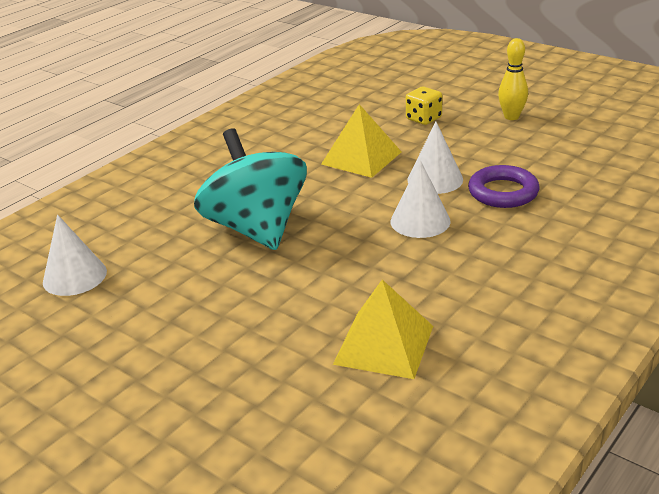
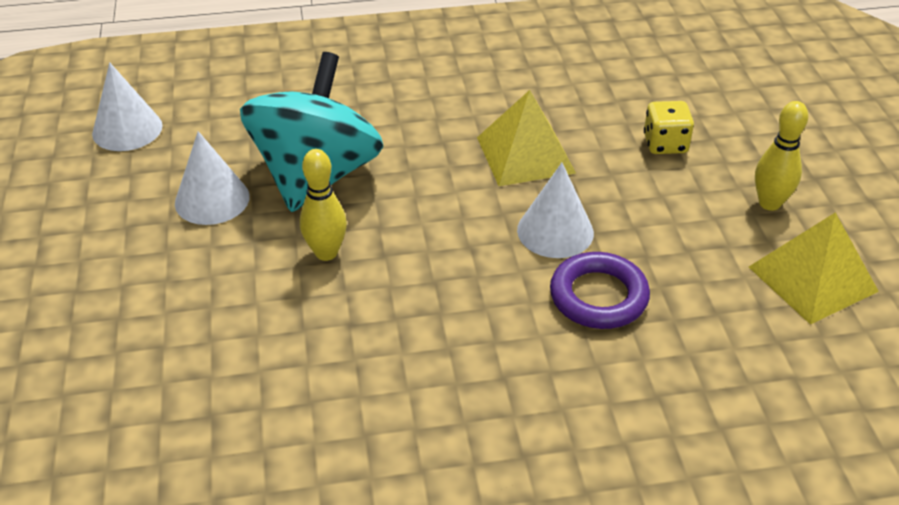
camera: 40 degrees right, 10 degrees up
yellow pyramid [333,280,433,379] -> yellow pyramid moved to [749,212,879,325]
white cone [391,160,451,238] -> white cone moved to [175,131,250,225]
none -> yellow bowling pin [300,149,347,261]

